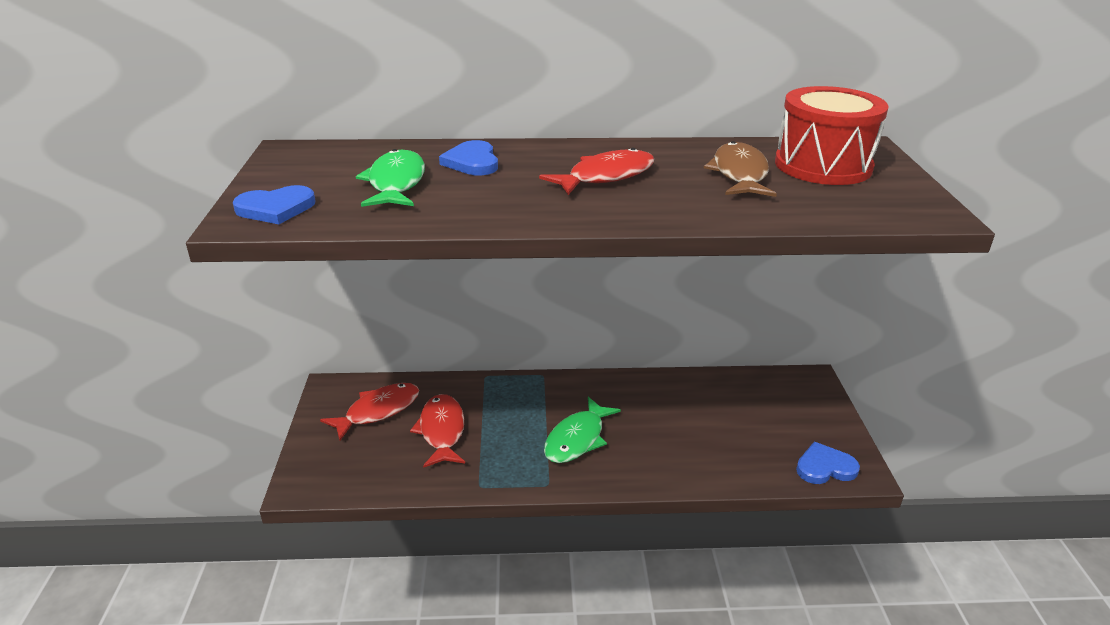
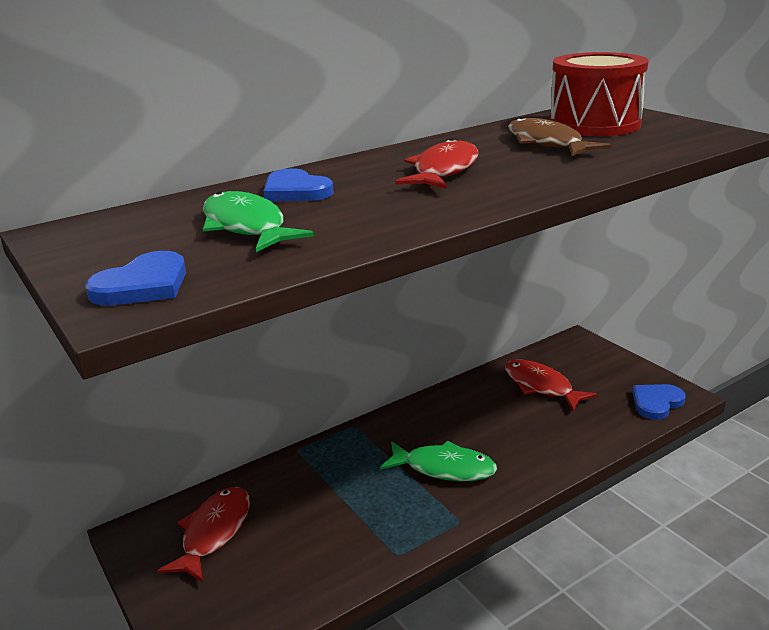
camera: 30 degrees left, 5 degrees down
red fish [410,394,465,468] -> red fish moved to [505,360,597,411]
green fish [544,397,621,463] -> green fish turned 75 degrees counterclockwise [380,441,497,481]

